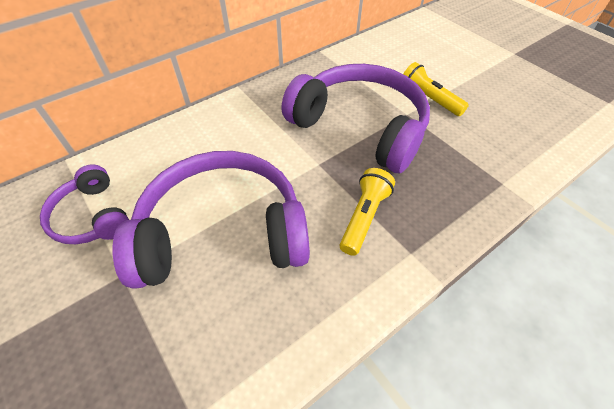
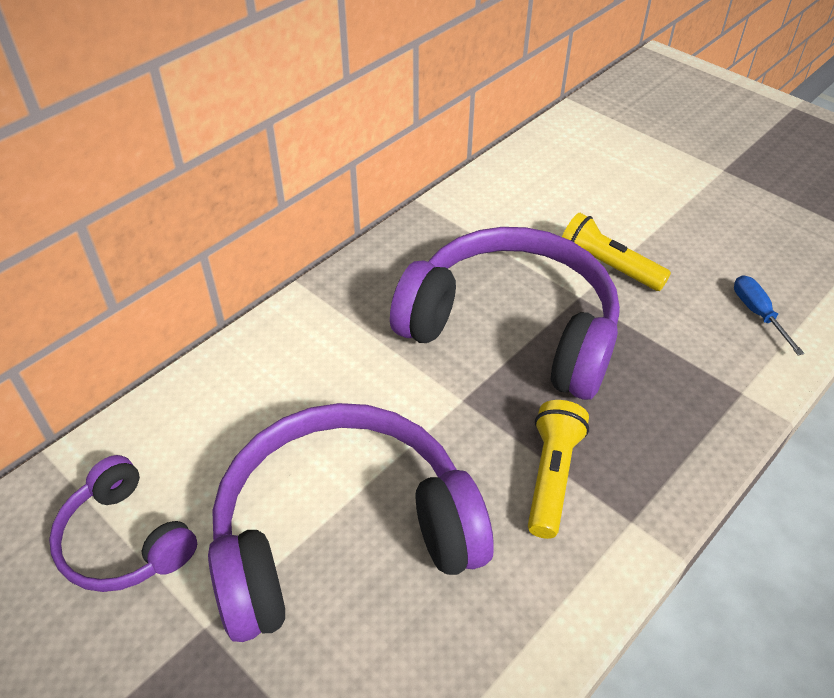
camera: 10 degrees left, 5 degrees down
none -> blue screwdriver [734,275,804,356]

